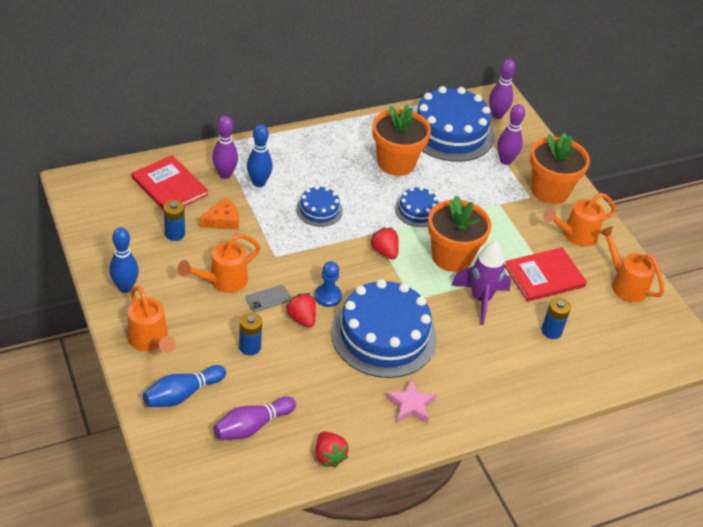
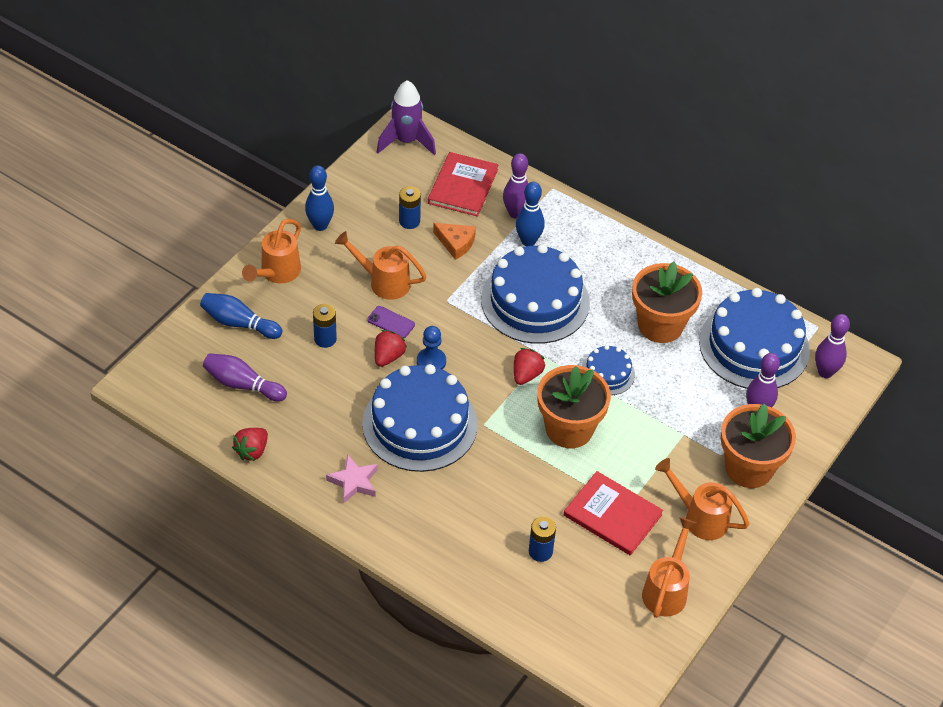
camera: 60 degrees right, 5 degrees up
grey phone [246,285,291,312] -> purple phone [367,306,415,338]
blue cake [296,186,343,227] -> blue cake [481,244,590,344], size x2.07
purple rocket [451,241,511,325] -> purple rocket moved to [377,80,436,155]

